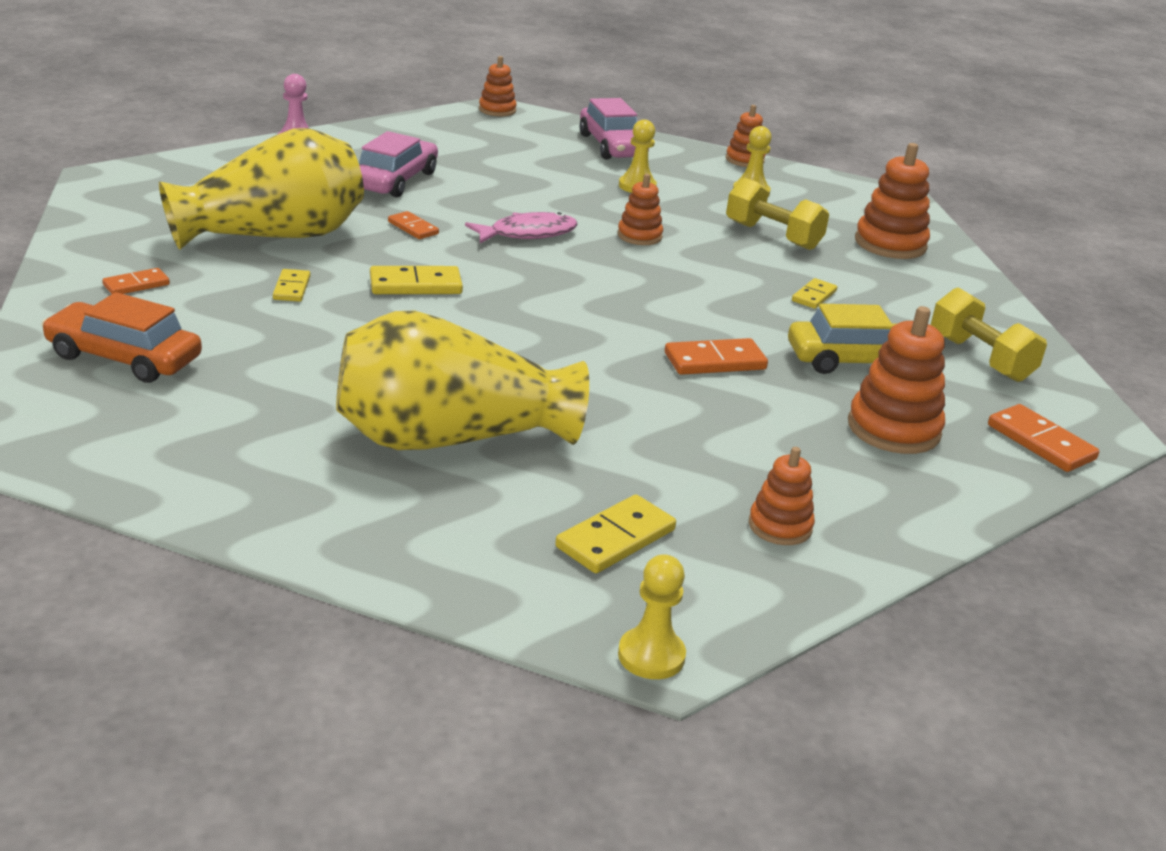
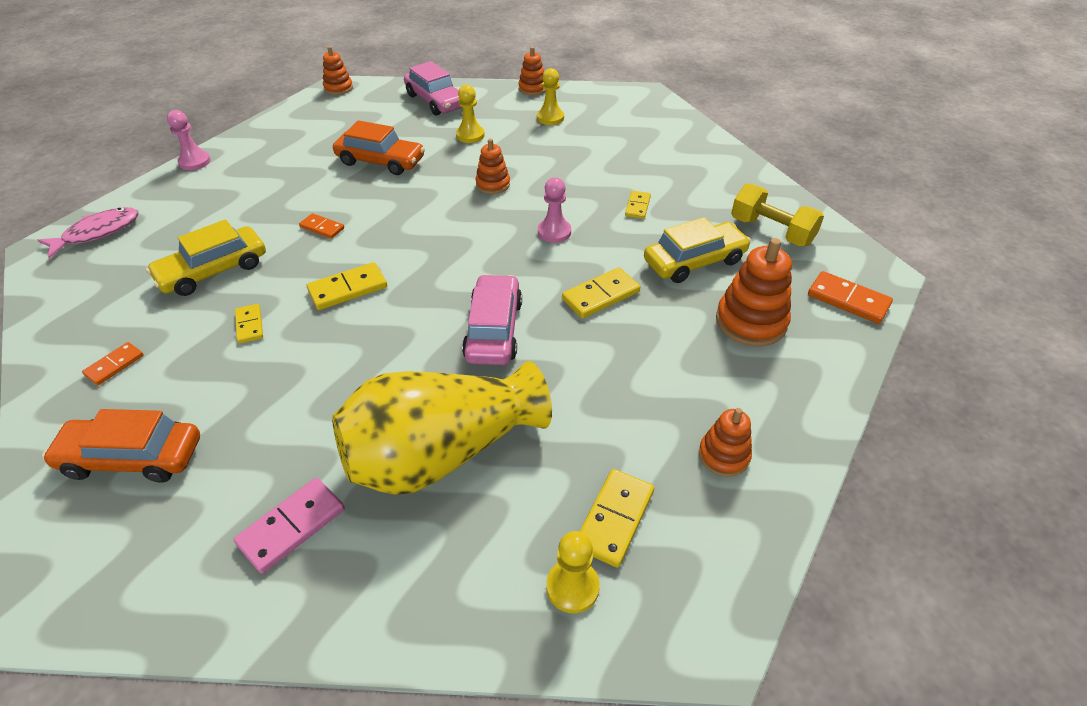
camera: 15 degrees left, 15 degrees up
yellow vase [159,128,364,250] -> yellow car [146,219,266,296]
pink car [359,131,438,197] -> pink car moved to [462,274,522,365]
pink fish [465,212,578,243] -> pink fish moved to [38,207,139,259]
yellow pawn [618,554,686,679] -> yellow pawn moved to [546,531,600,613]
orange domino [665,338,768,375] -> yellow domino [562,267,640,318]
yellow dumbbell [726,178,829,250] -> none
orange stacking toy [855,143,930,259] -> none
none -> pink domino [234,478,345,574]
none -> orange car [333,120,425,175]
none -> pink pawn [538,178,571,243]

